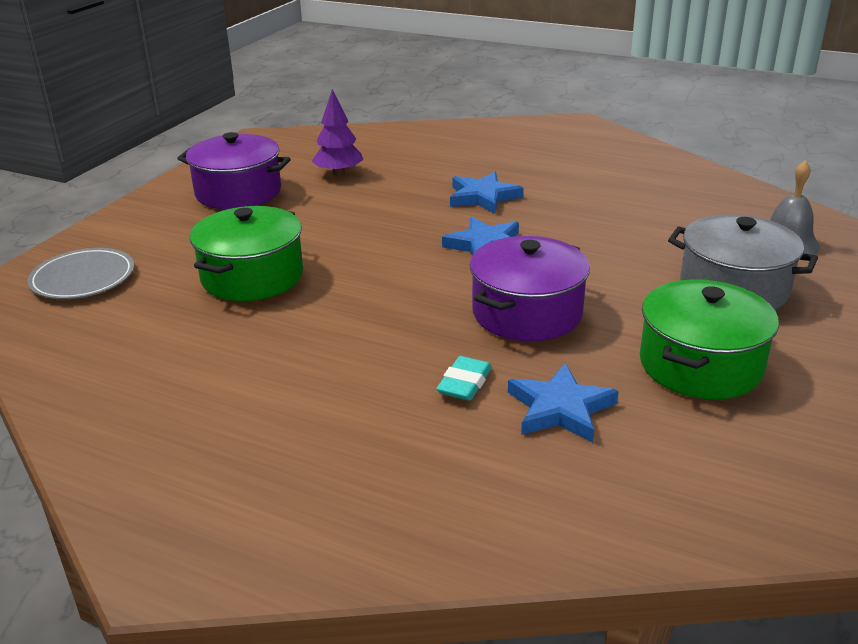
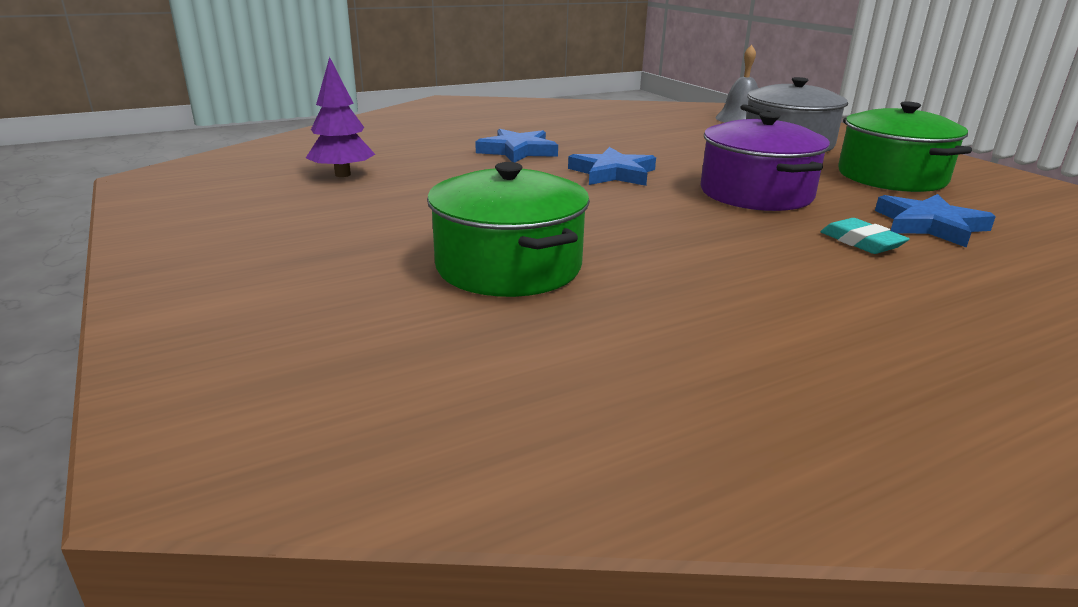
camera: 55 degrees left, 5 degrees down
grey plate [27,248,134,299] -> none
purple pot [177,132,291,209] -> none

